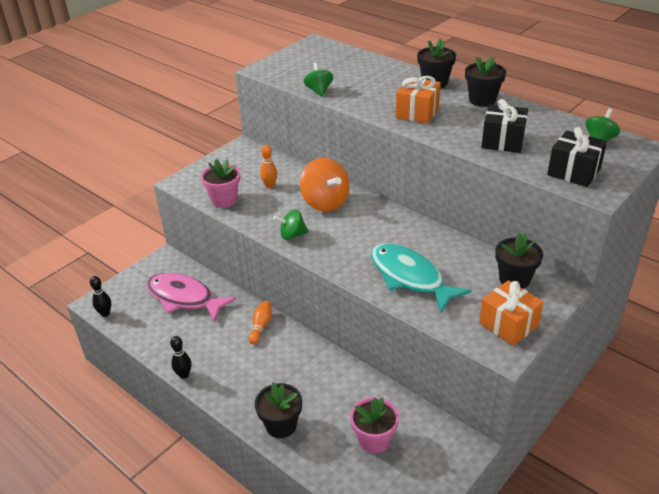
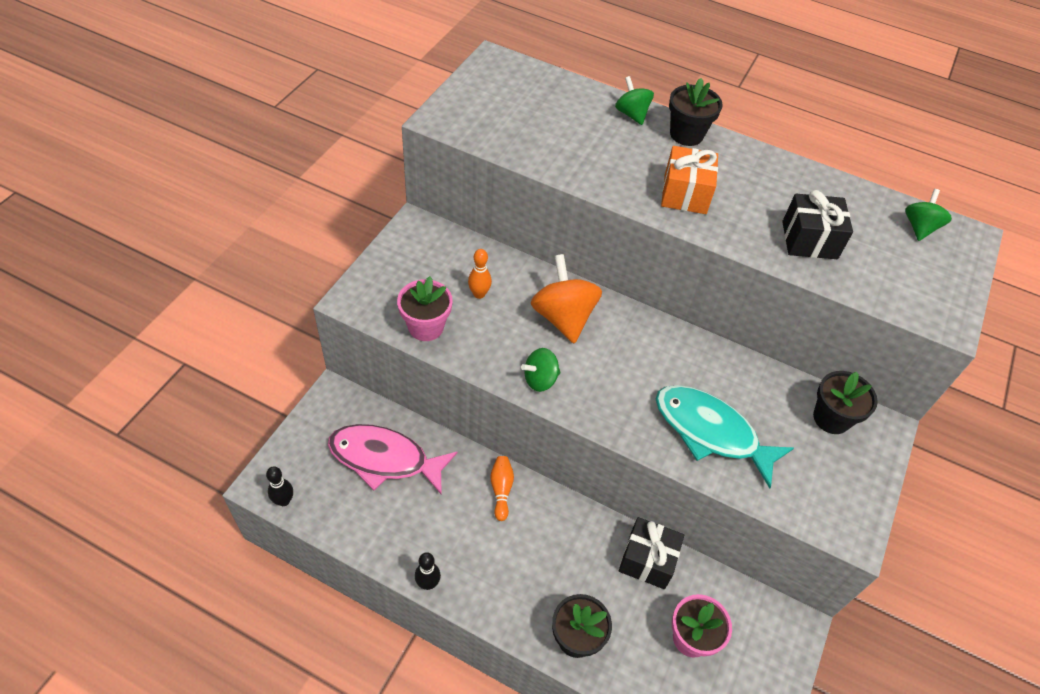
camera: 20 degrees left, 15 degrees up
orange spinning top [300,158,350,212] -> orange spinning top turned 150 degrees counterclockwise [530,254,602,343]
green spinning top [304,62,333,97] -> green spinning top moved to [615,76,654,125]
black flower pot [465,56,506,107] -> none
orange gift [479,280,544,346] -> none
black gift [547,127,607,187] -> black gift moved to [619,517,684,589]

